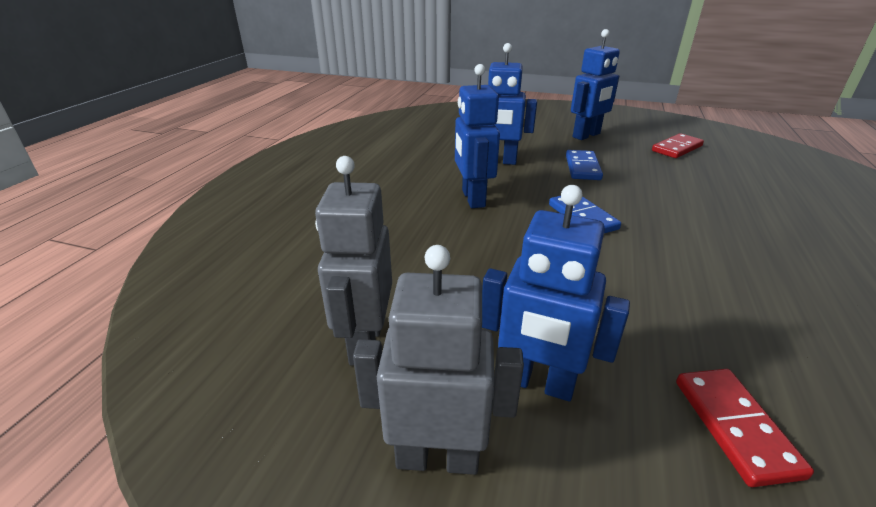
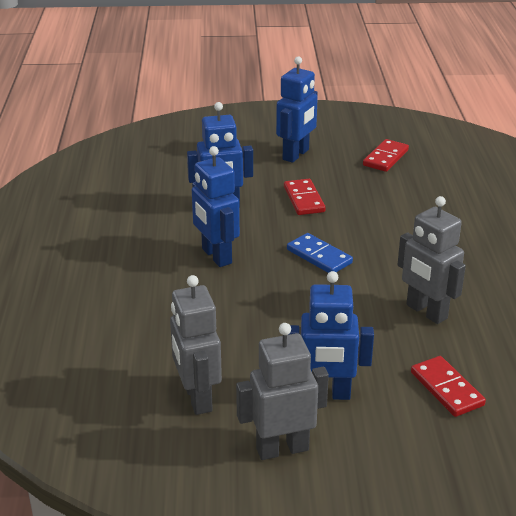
camera: 20 degrees left, 0 degrees up
blue domino [566,150,603,180] -> red domino [284,179,326,215]
none -> grey robot [397,196,466,324]

